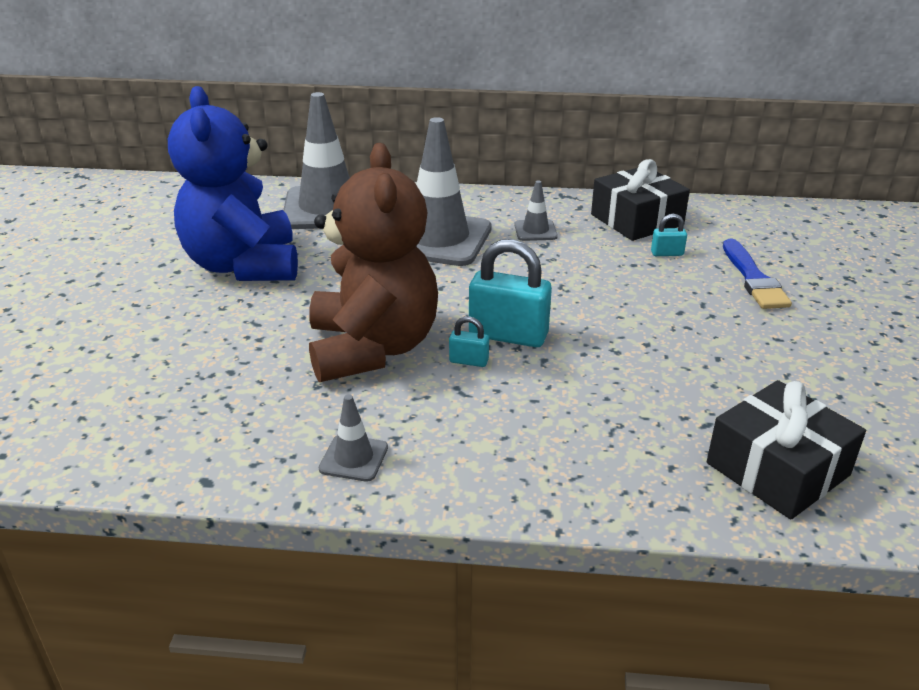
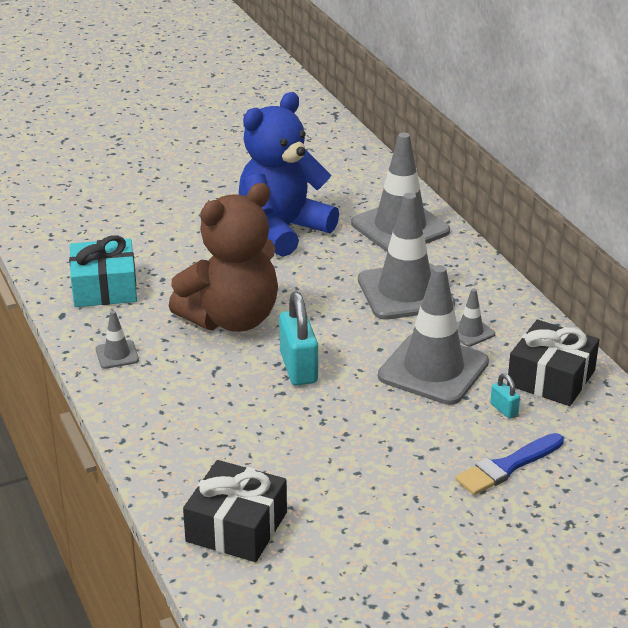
camera: 60 degrees right, 0 degrees up
turquoise padlock [449,316,489,367] -> none
none -> turquoise gift [69,235,137,307]
none -> grey traffic cone [378,265,489,405]

